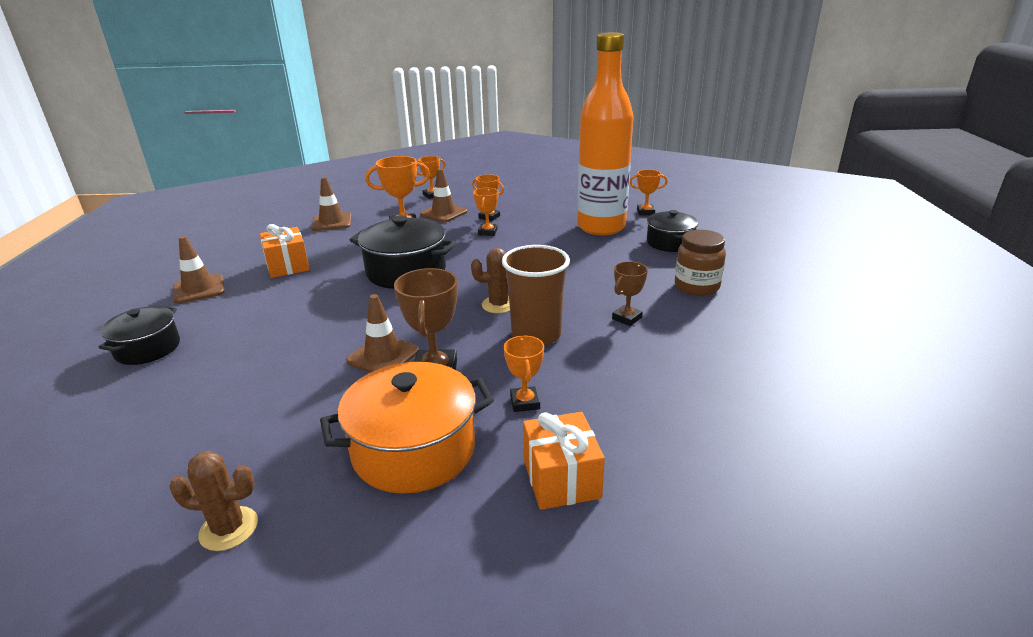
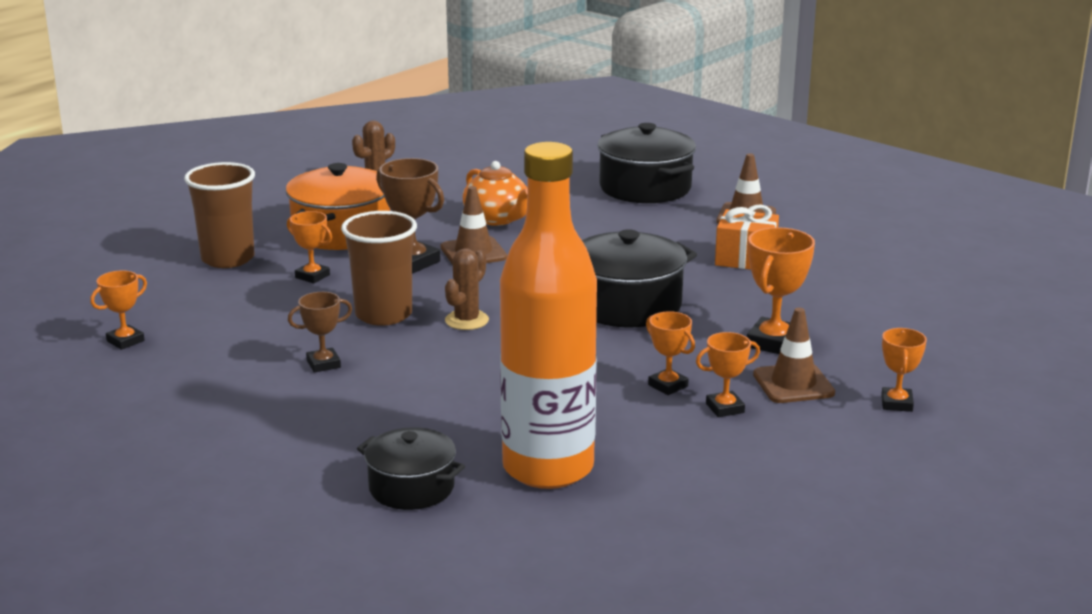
camera: 130 degrees right, 5 degrees down
black pot [98,306,180,365] -> black pot [597,123,696,203], size x1.59
brown traffic cone [311,177,352,231] -> none
orange gift [523,412,605,510] -> brown cup [184,162,255,268]
brown trophy [612,261,648,326] -> brown trophy turned 75 degrees clockwise [288,292,352,373]
orange trophy [630,170,668,215] -> orange trophy moved to [90,271,147,350]
brown jar [675,230,726,296] -> none
none -> orange teapot [463,161,528,226]

